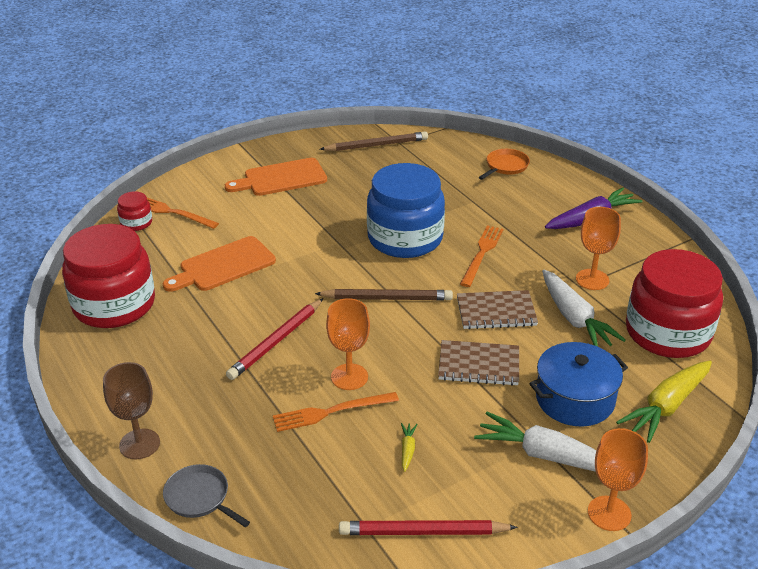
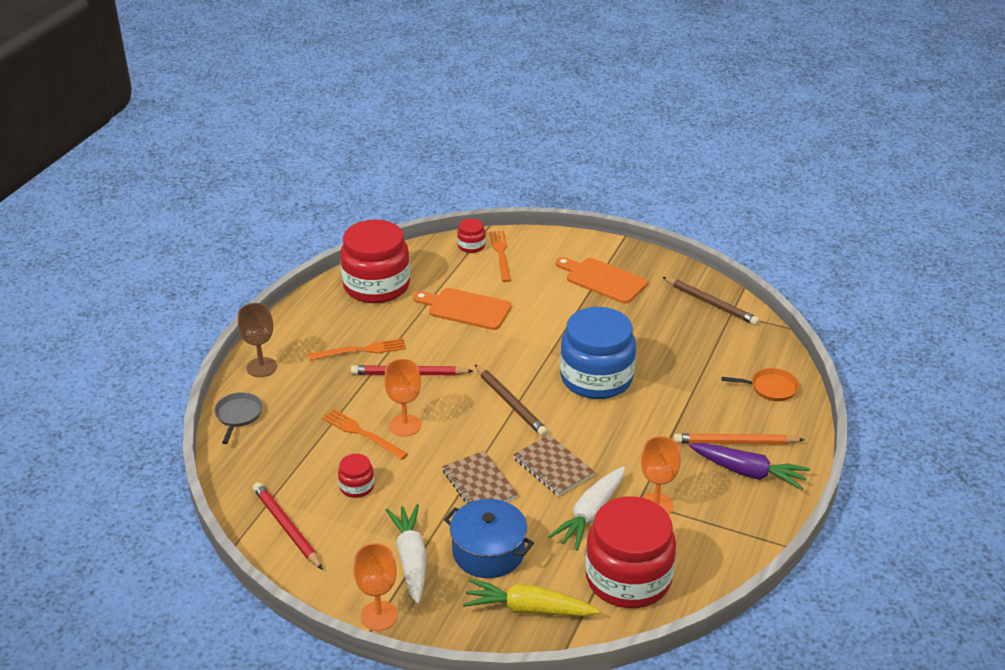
camera: 55 degrees right, 0 degrees up
yellow carrot [401,423,418,472] -> red jar [338,454,374,498]
orange fork [460,225,503,287] -> orange fork moved to [308,338,406,360]
none -> orange pencil [673,434,804,445]

